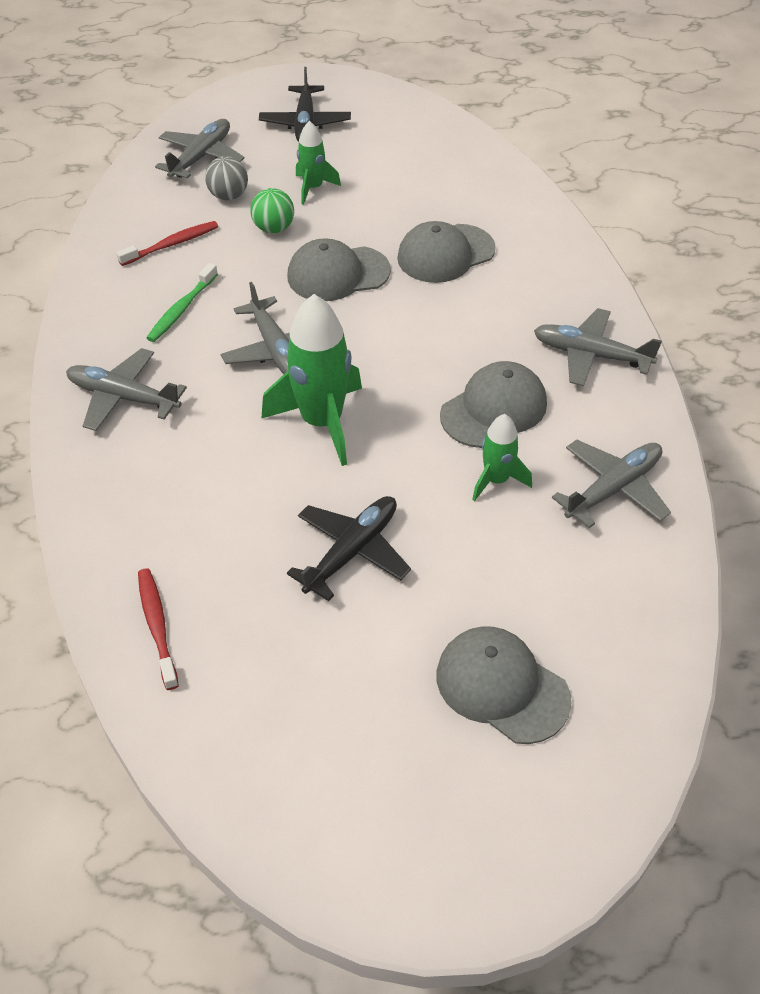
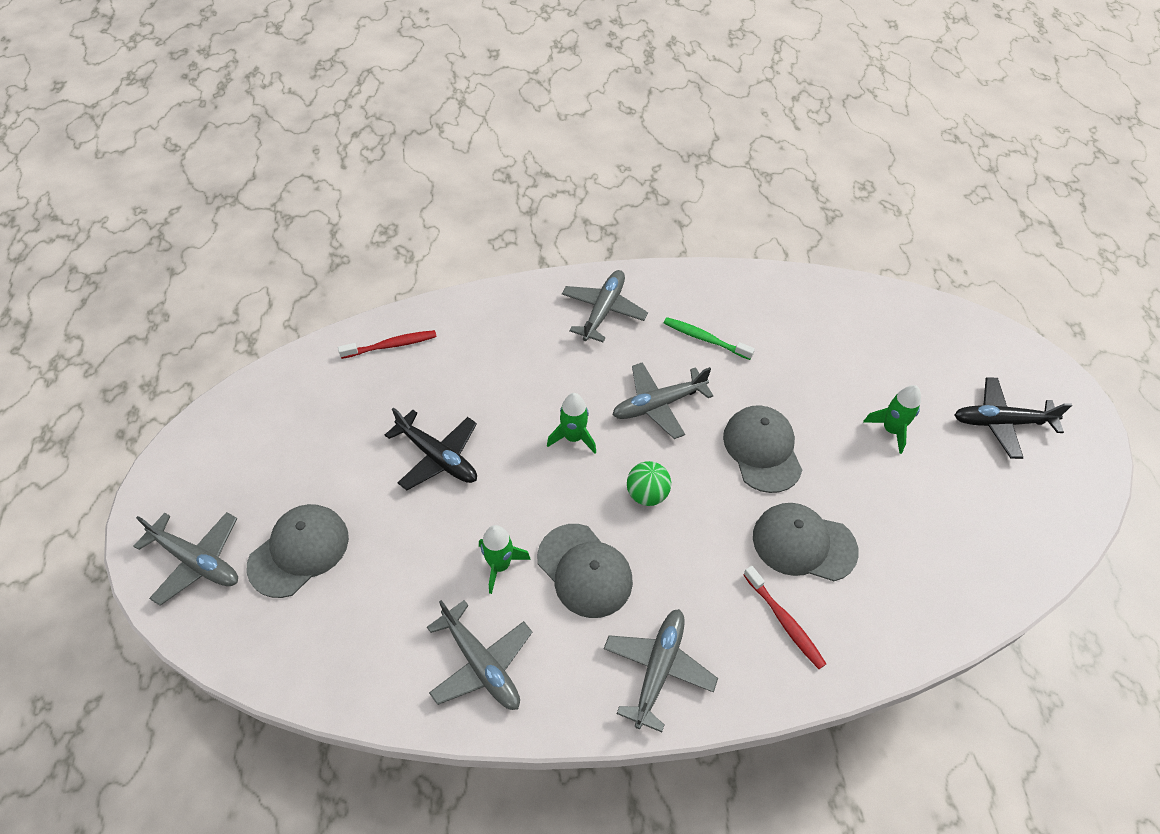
camera: 90 degrees right, 5 degrees up
red toothbrush [116,221,218,266] -> red toothbrush moved to [743,566,826,669]
grey plane [155,119,244,179] -> grey plane moved to [134,512,238,606]
grey ball [205,156,248,200] -> none
green ball [250,188,294,233] -> green ball moved to [627,461,671,506]
green rocket [261,294,362,466] -> green rocket [547,393,596,453], size x0.56
grey cap [397,221,496,283] -> grey cap turned 45 degrees counterclockwise [753,503,859,581]

